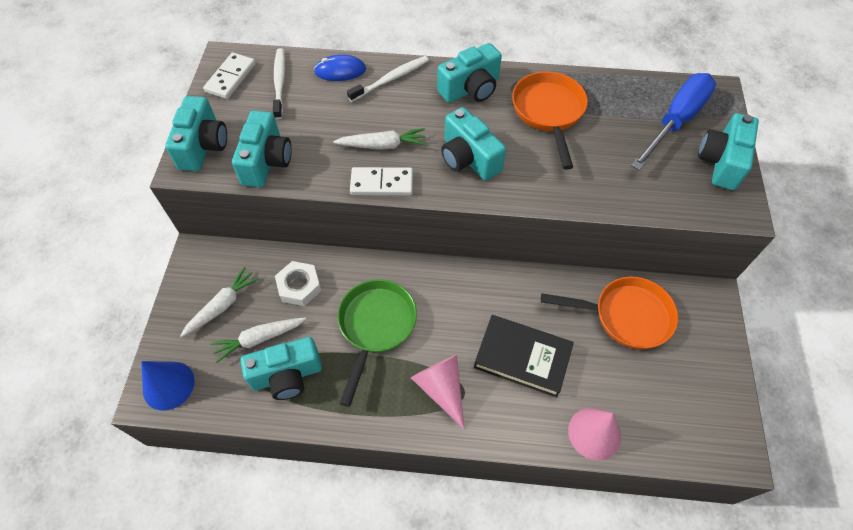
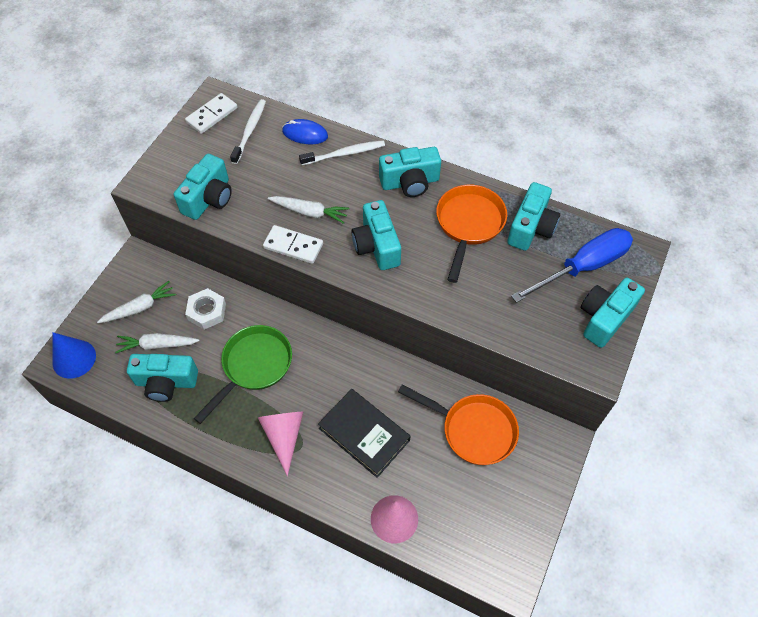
camera: 20 degrees right, 0 degrees up
turquoise camera [165,96,227,171] -> turquoise camera moved to [507,182,560,251]

